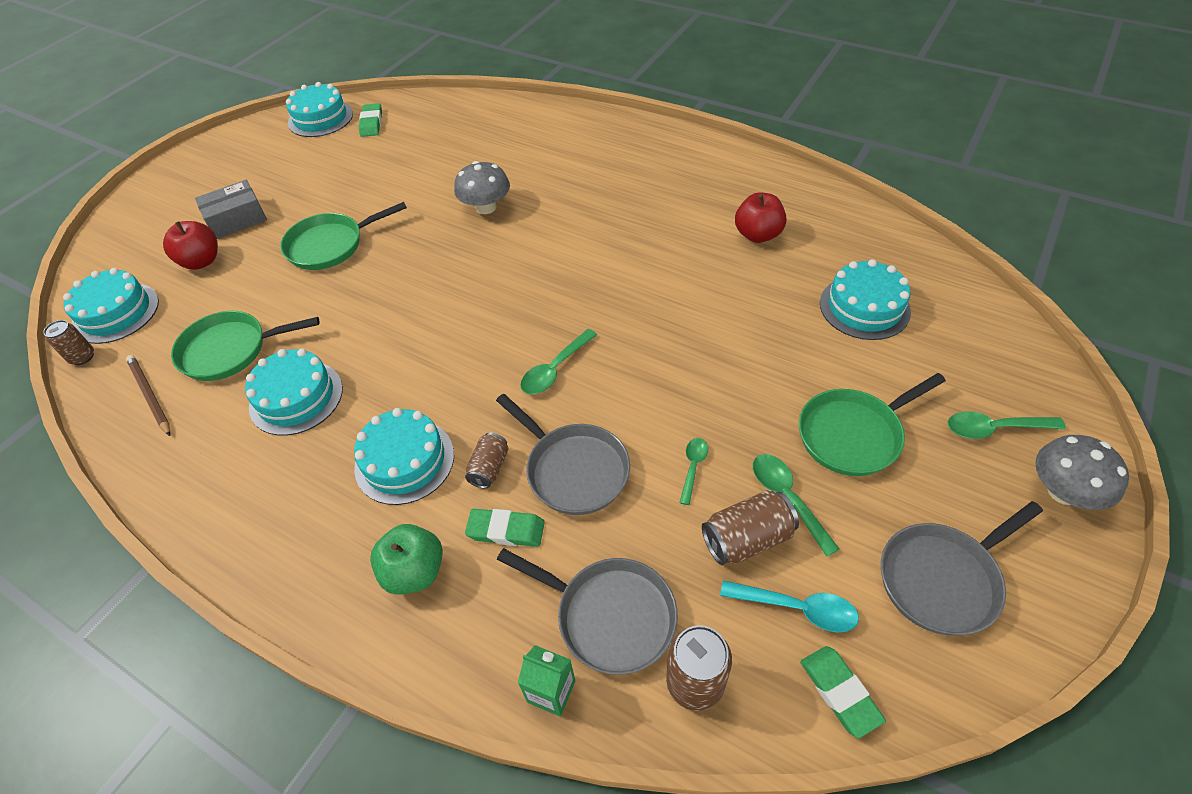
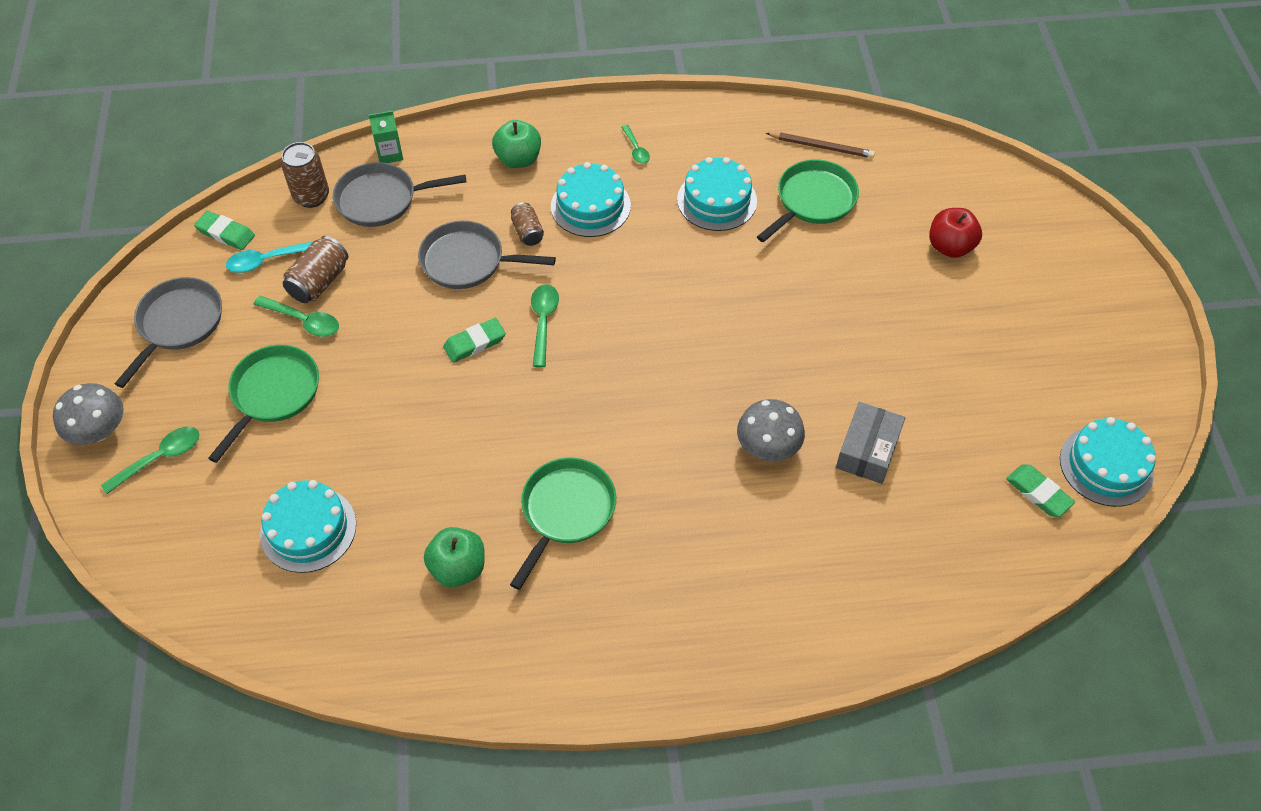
camera: 140 degrees right, 5 degrees up
brown can [43,320,94,365] -> none
turquoise cake [63,268,159,344] -> none
grey box [195,180,267,239] -> grey box moved to [836,402,905,484]
green pan [280,202,407,270] -> green pan moved to [510,458,616,590]
green eraser [465,509,545,547] -> green eraser moved to [443,318,506,363]
green spoon [680,438,708,505] -> green spoon moved to [622,125,650,164]
red apple [735,192,786,243] -> green apple [424,527,485,587]

